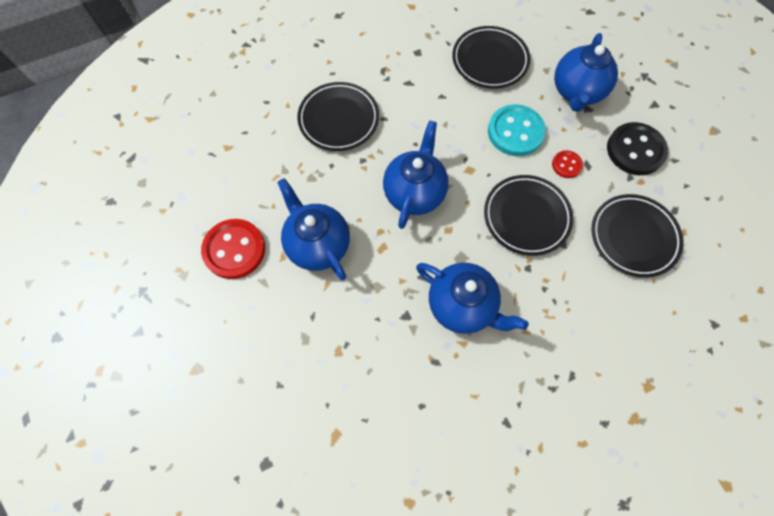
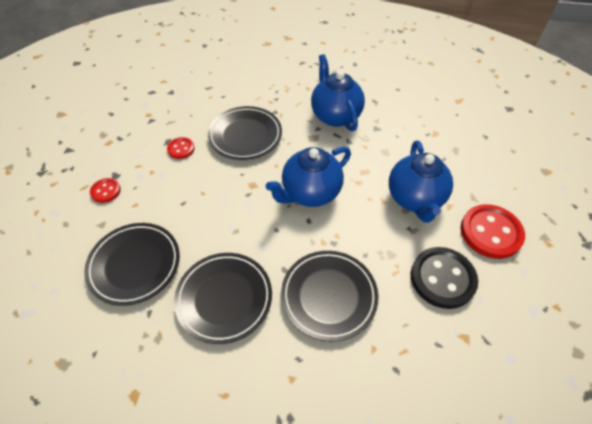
camera: 145 degrees left, 15 degrees down
turquoise button [488,104,546,156] -> none
blue teapot [554,33,618,112] -> red button [90,178,121,203]
black plate [592,194,684,278] -> black plate moved to [174,253,272,344]
black button [607,122,668,175] -> black button moved to [411,247,478,309]

